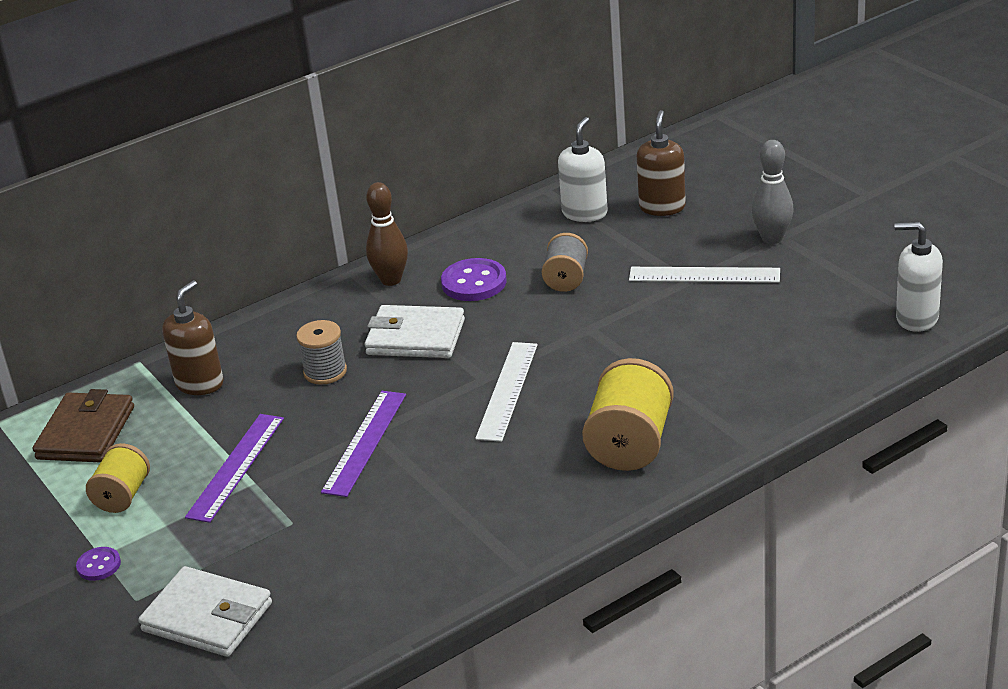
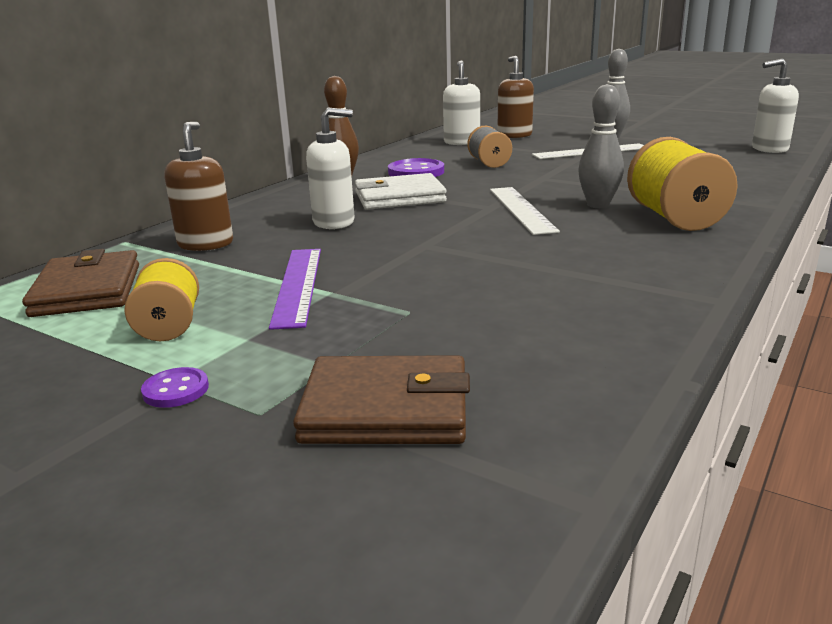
camera: 25 degrees left, 10 degrees down
white wallet [138,566,272,657] -> brown wallet [293,355,470,444]
grey spool [296,320,347,385] -> white soap dispenser [306,108,355,229]
purple ruler [321,391,406,497] -> none
none -> grey bowling pin [578,84,624,208]

